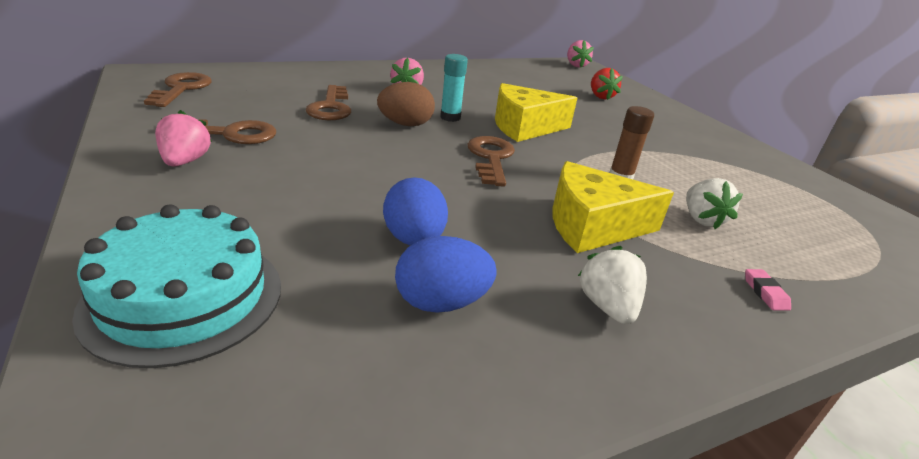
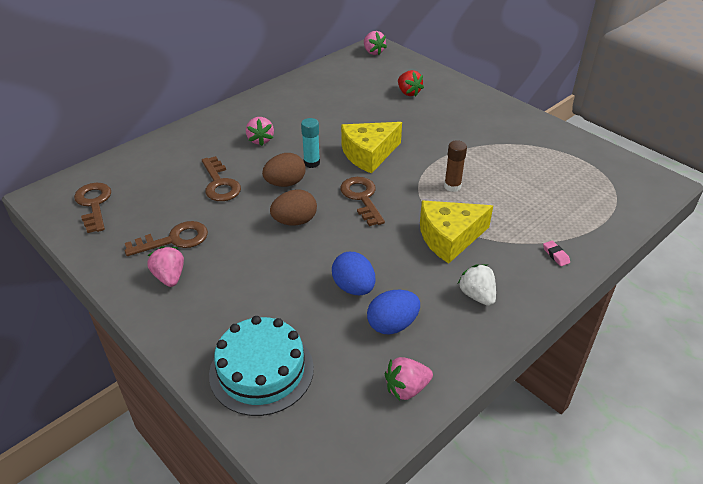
camera: 15 degrees left, 10 degrees up
white strawberry [686,178,743,229] -> none
none -> brown egg [270,189,317,225]
none -> pink strawberry [385,357,433,401]

